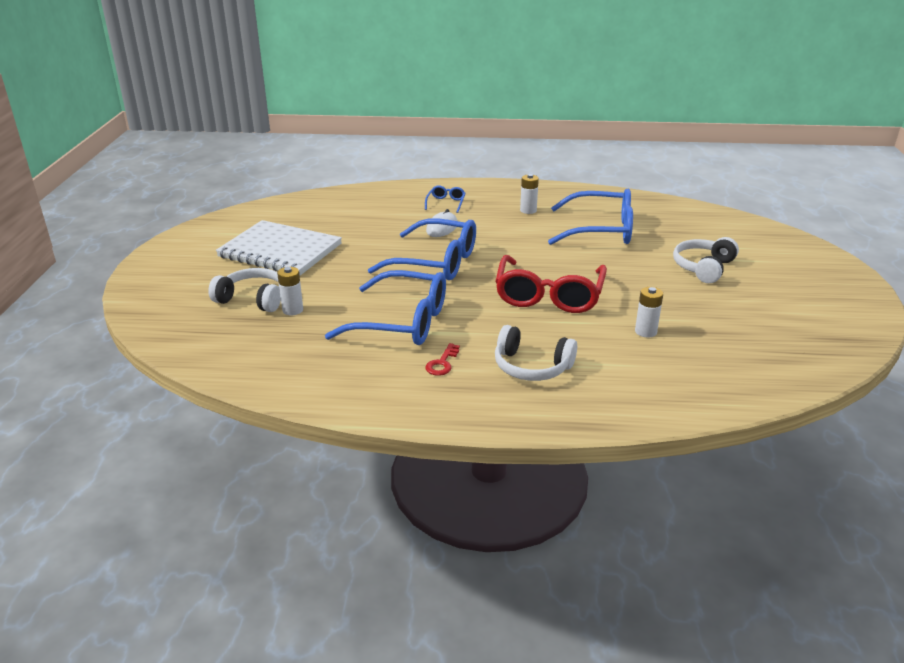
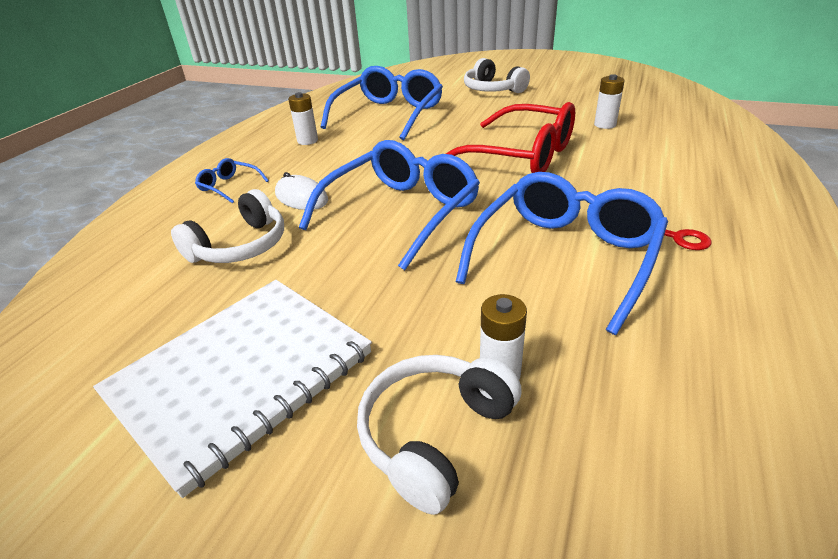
camera: 70 degrees left, 5 degrees up
white headphones [495,325,577,381] -> white headphones moved to [171,189,284,263]

